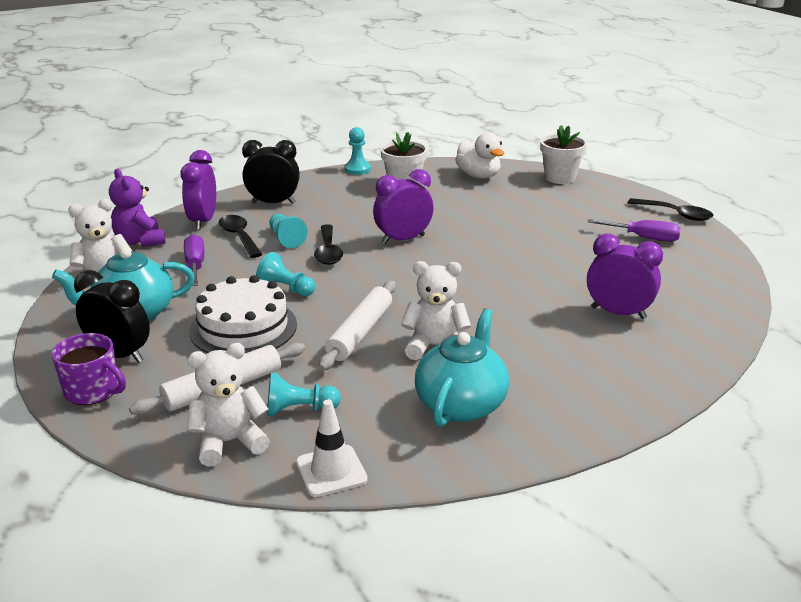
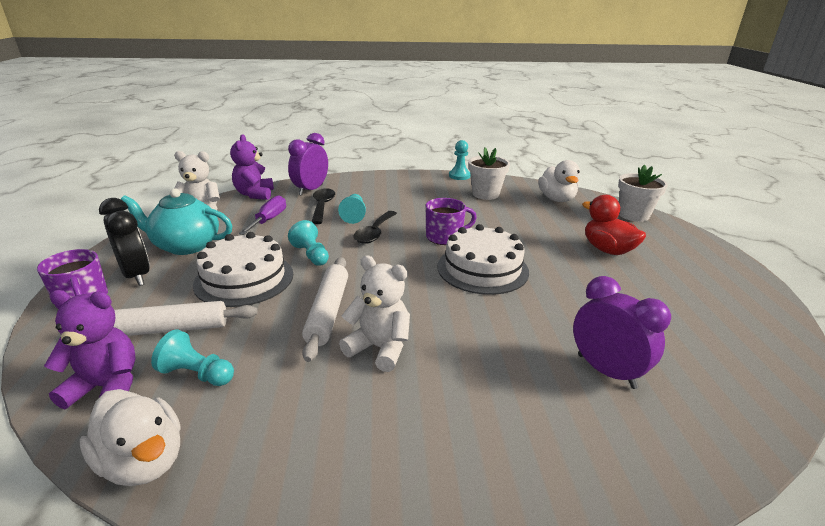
camera: 25 degrees right, 0 degrees up
white teddy bear [187,343,270,467] -> purple teddy bear [44,290,135,409]
black clock [242,140,300,204] -> none
white traffic cone [296,400,368,497] -> white duck [80,389,180,486]
white rolling pin [319,281,396,371] -> white rolling pin turned 45 degrees counterclockwise [302,257,348,362]
purple clock [373,169,434,244] -> purple mug [426,198,477,245]
turquoise teapot [415,308,509,427] -> none
purple screwdriver [587,219,681,242] -> none
black spoon [628,198,713,221] -> none
none -> white cake [437,224,529,295]
none -> red duck [582,195,646,255]

